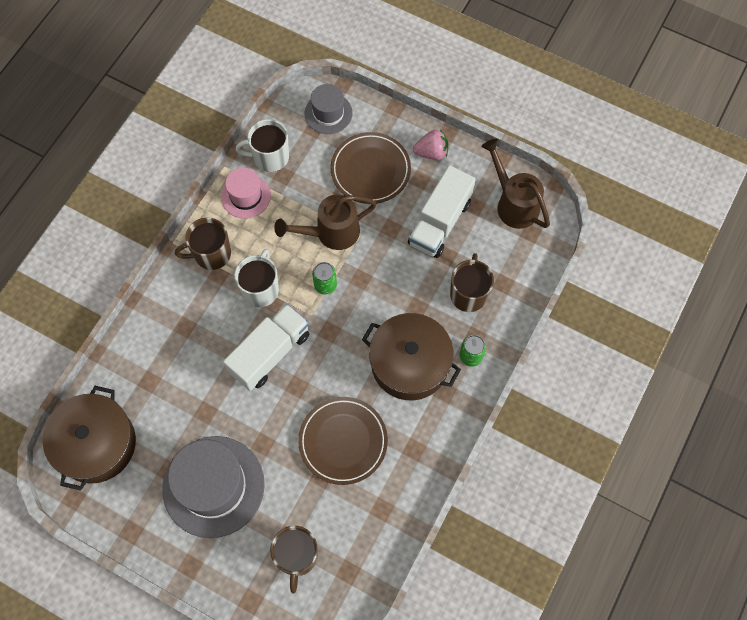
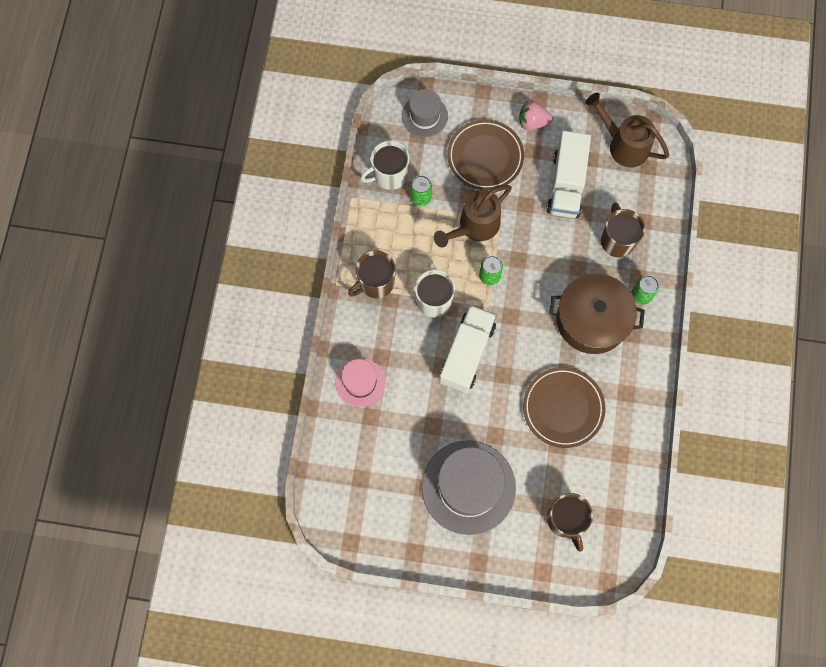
camera: 20 degrees left, 5 degrees up
brown pot [42,386,136,491] -> none
pink hat [221,168,271,219] -> pink hat moved to [335,358,385,407]
pink strawberry [413,130,448,160] -> pink strawberry turned 150 degrees counterclockwise [519,101,553,130]
none -> green can [410,175,432,206]

